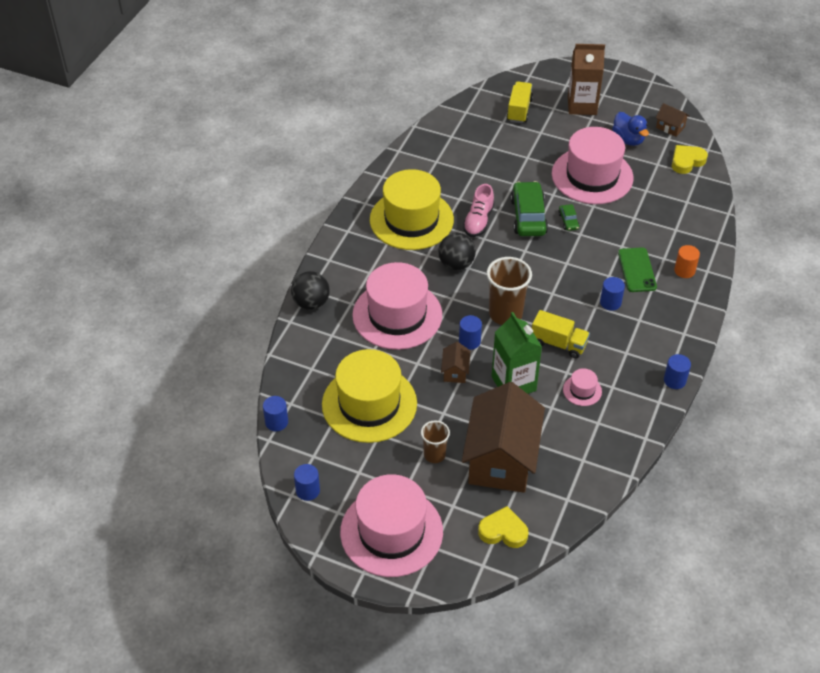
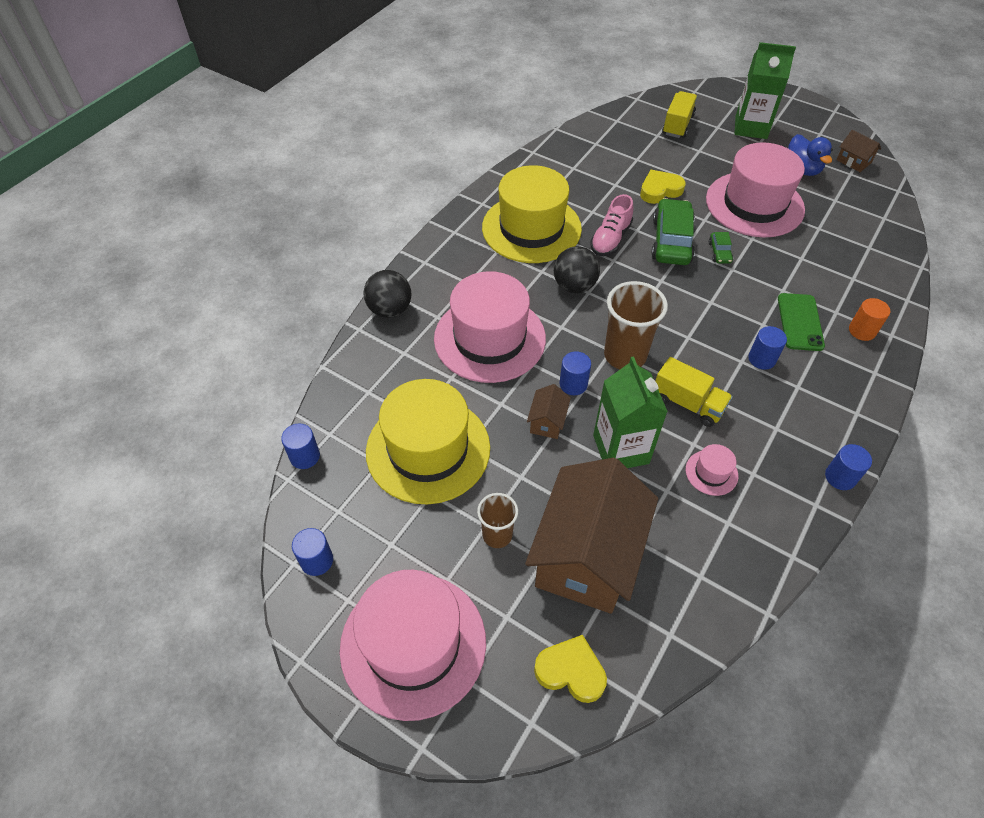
camera: 10 degrees right, 5 degrees up
brown carton [568,44,605,115] -> green carton [735,42,796,139]
yellow heart [672,145,708,174] -> yellow heart moved to [640,170,686,204]

